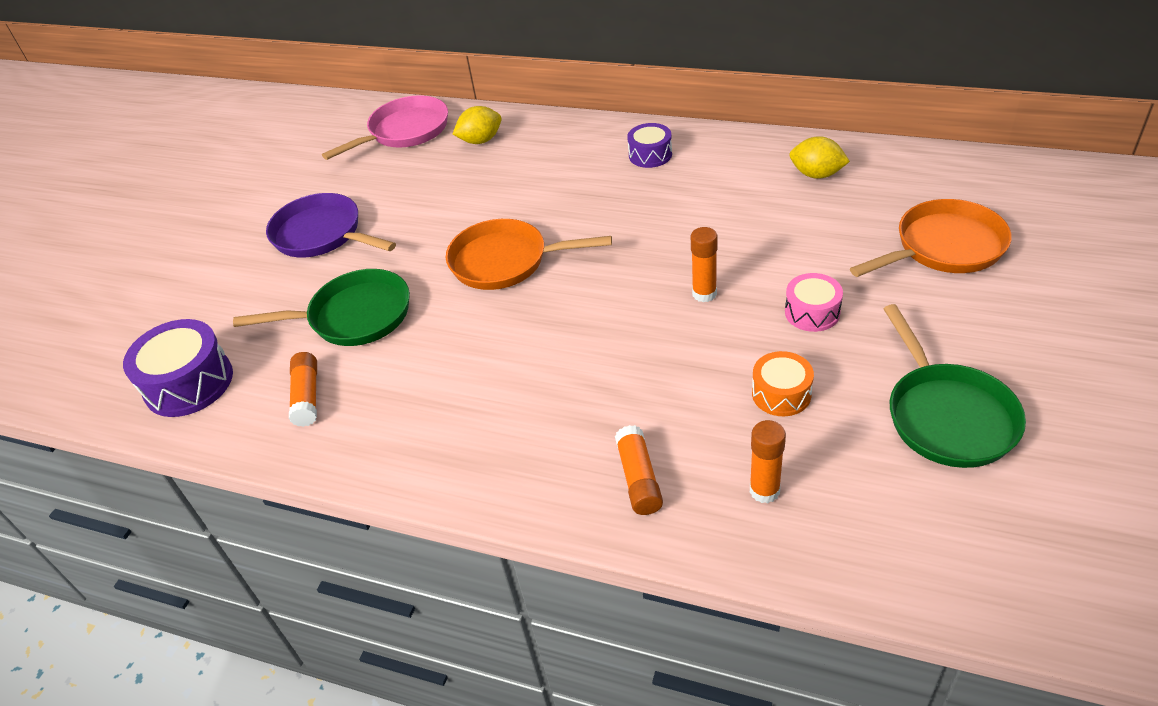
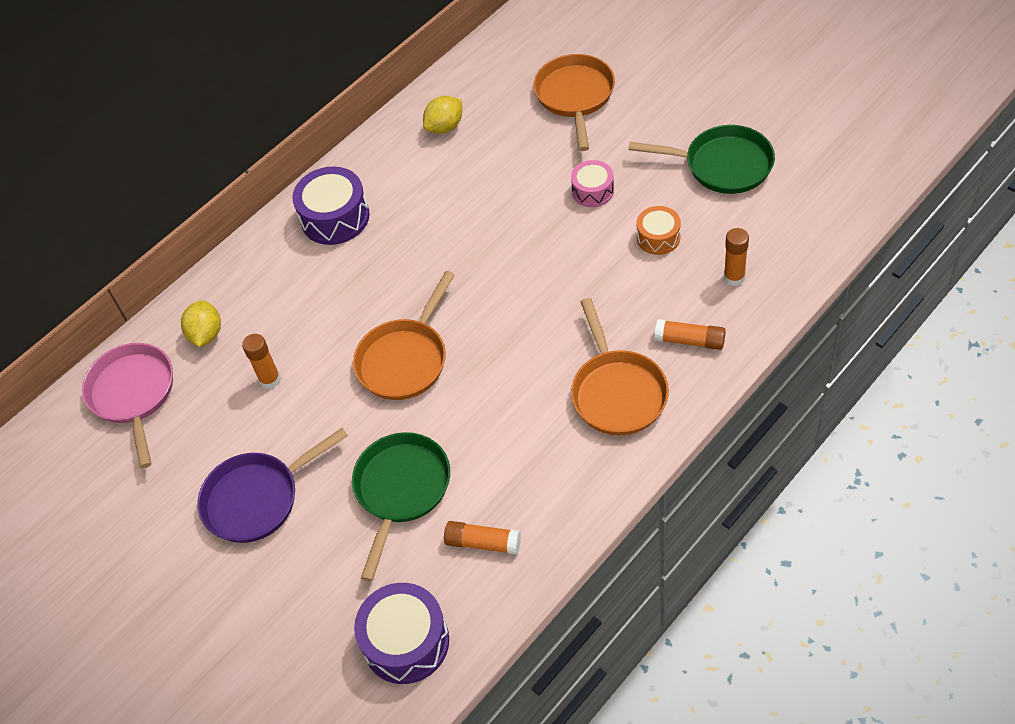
camera: 65 degrees left, 10 degrees up
purple drum [627,123,672,168] -> purple drum [292,167,370,245], size x1.67
orange glue stick [691,227,718,302] -> orange glue stick moved to [242,334,281,389]
none -> orange pan [571,298,669,435]

